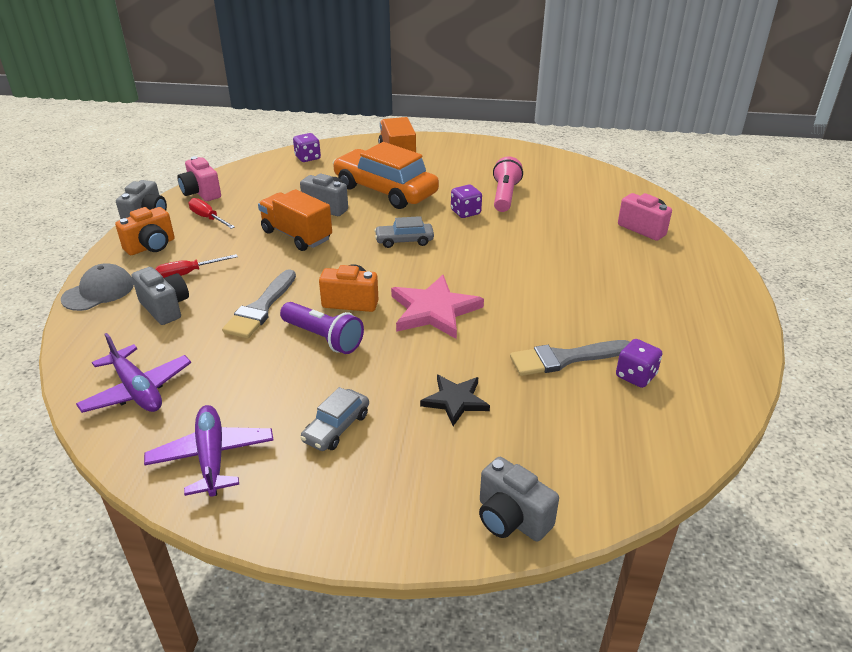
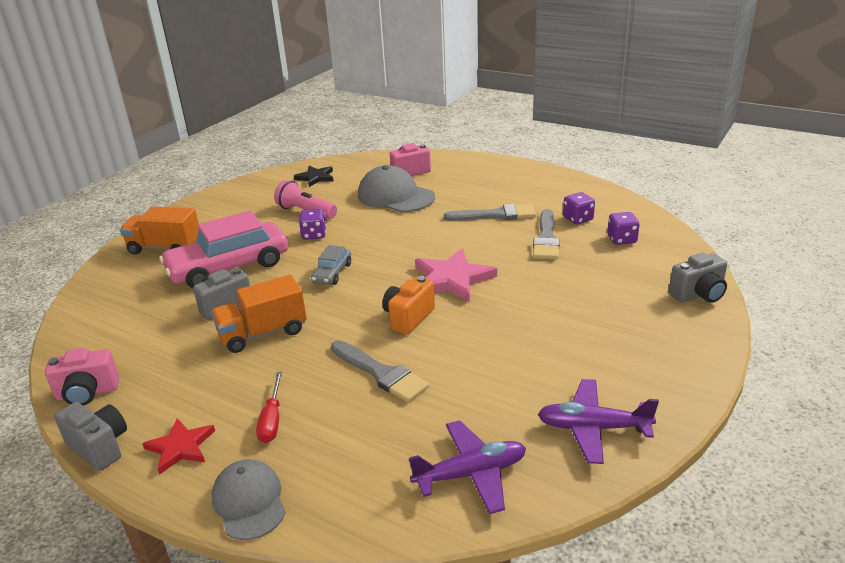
camera: 65 degrees left, 5 degrees down
orange camera [115,207,175,255] -> red star [142,418,215,475]
grey camera [132,267,189,325] -> none
red screwdriver [189,198,235,229] -> none
purple flashlight [280,302,364,354] -> none
purple dice [293,133,321,162] -> purple dice moved to [607,212,640,245]
grey car [300,387,369,451] -> none
orange car [333,142,439,209] -> pink car [159,210,288,288]
black star [420,375,490,426] -> black star moved to [294,166,333,187]
none -> grey cap [358,165,435,212]
none -> grey brush [444,204,536,221]

